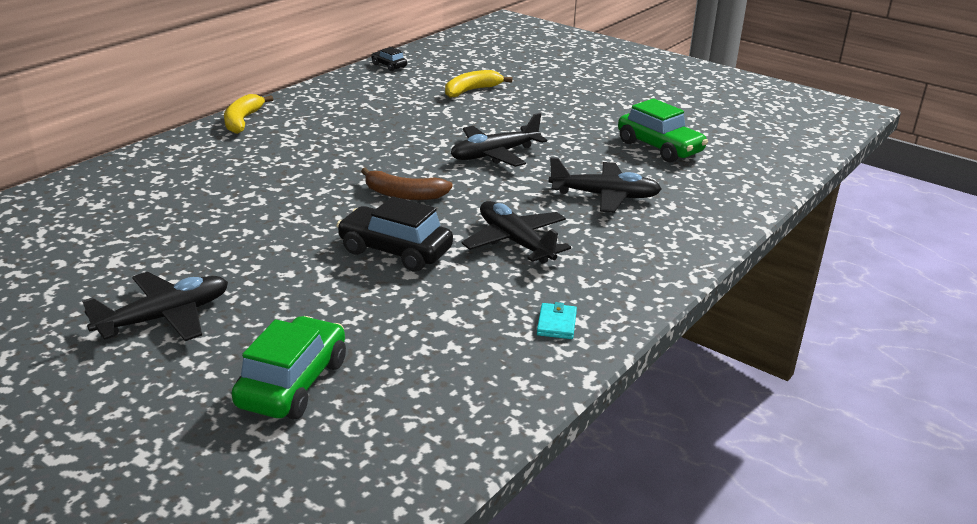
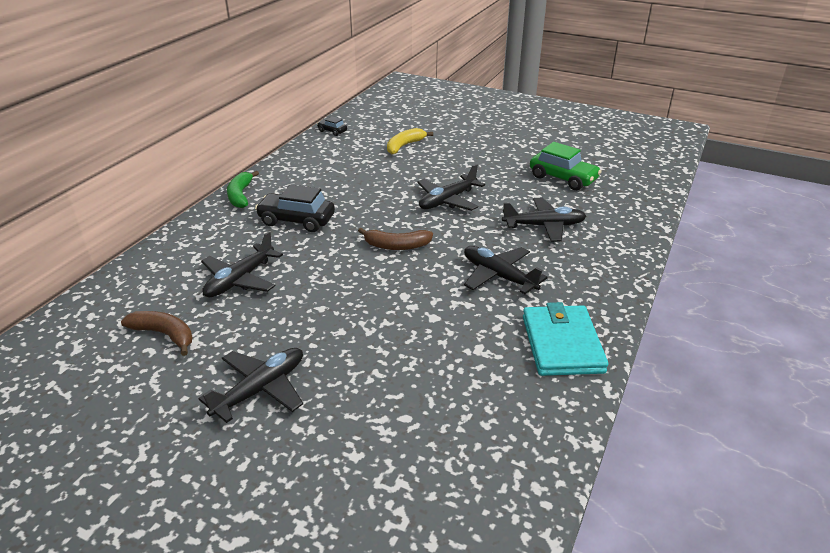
camera: 10 degrees left, 5 degrees up
yellow banana [224,94,273,134] -> green banana [227,171,259,208]
green car [231,316,346,420] -> none
black car [336,197,453,272] -> black car moved to [255,184,335,232]
turquoise wallet [537,302,577,339] -> turquoise wallet [523,302,608,376], size x2.39
none -> brown banana [121,311,193,356]
none -> black plane [201,231,283,297]

